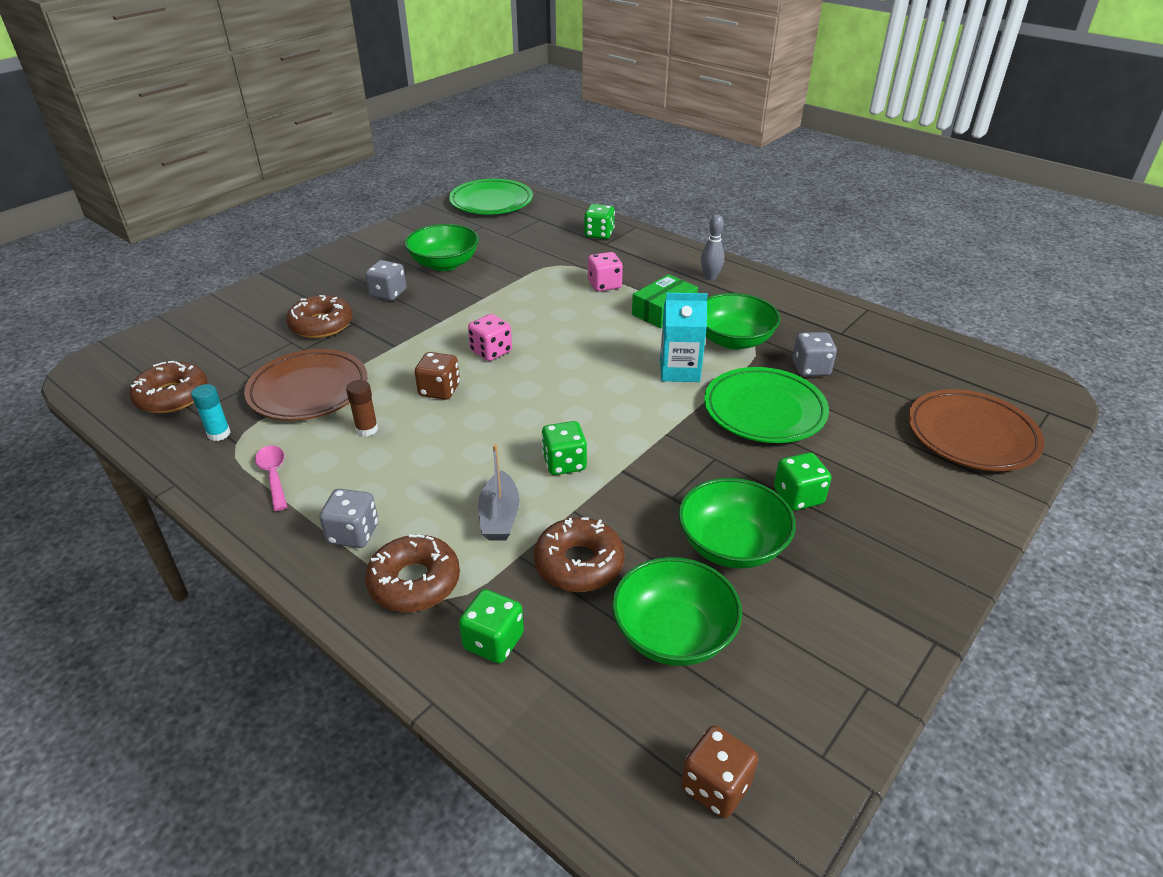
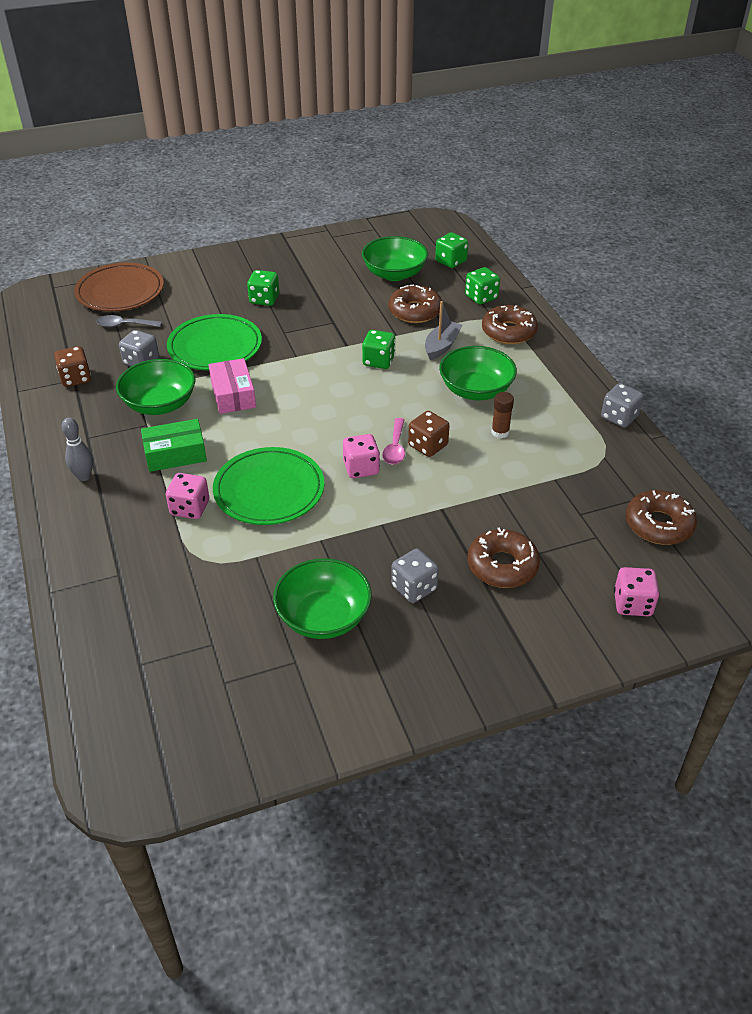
camera: 150 degrees left, 5 degrees up
turquoise glue stick [191,384,231,441] -> none
brown plate [244,349,367,421] -> none
pink spoon [255,445,288,511] -> pink spoon moved to [382,418,405,465]
grey dice [319,489,378,548] -> grey dice moved to [601,383,644,428]
green plate [449,179,533,214] -> green plate moved to [213,447,325,525]
green dice [584,204,615,239] -> green dice moved to [435,232,468,268]
turquoise carton [660,293,708,382] -> pink box [209,358,256,414]
green bowl [678,478,796,569] -> green bowl moved to [439,346,517,400]
brown dice [681,725,759,818] -> brown dice moved to [54,346,91,387]
none -> grey spoon [97,315,162,328]
none -> pink dice [614,567,659,616]

